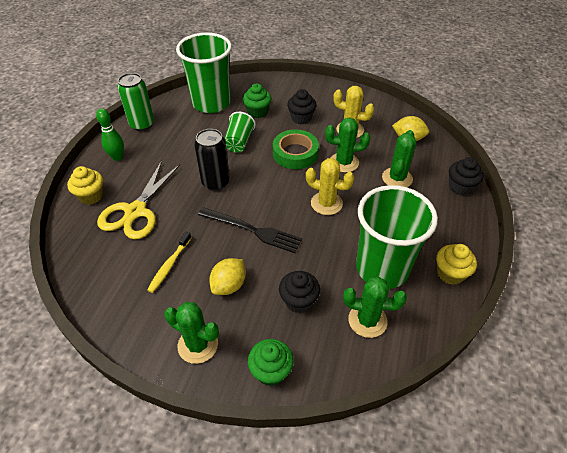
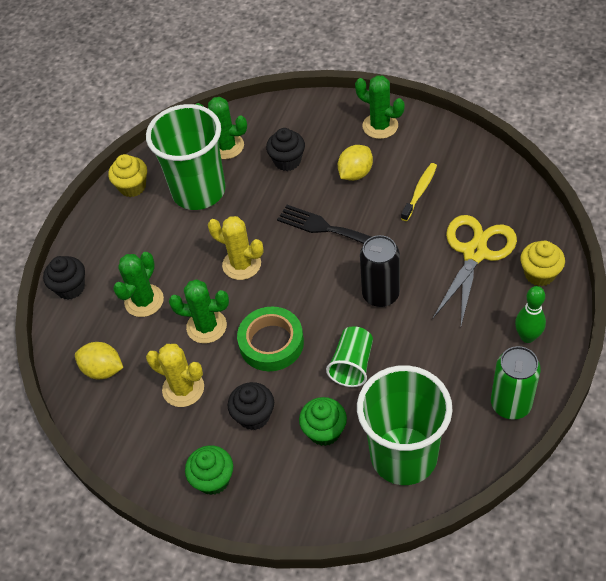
camera: 170 degrees left, 5 degrees up
green cupcake [248,339,294,386] -> green cupcake moved to [185,445,233,495]

